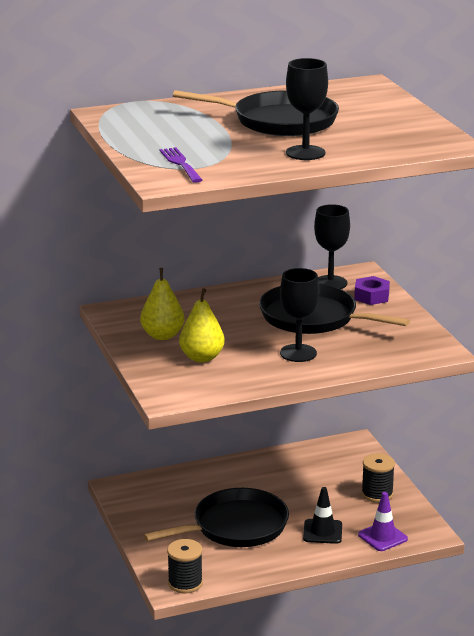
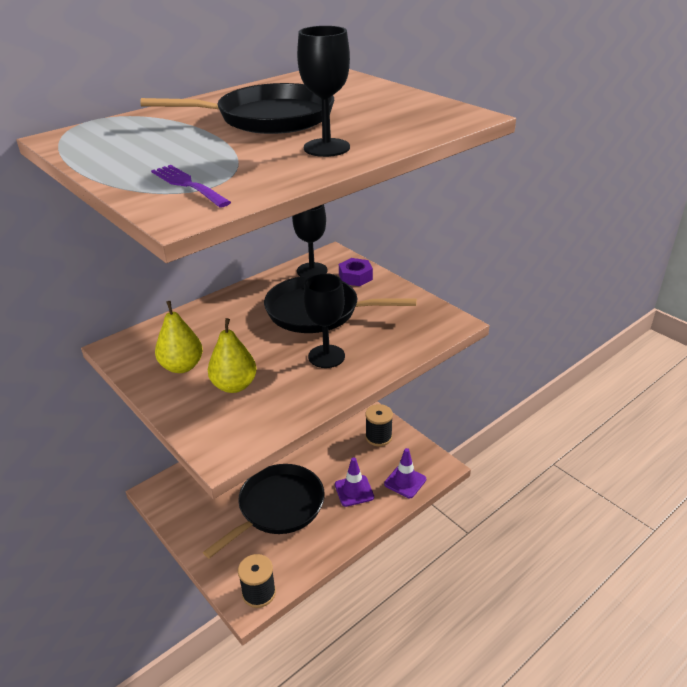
camera: 20 degrees left, 10 degrees up
black traffic cone [303,487,342,544] -> purple traffic cone [335,457,374,507]

